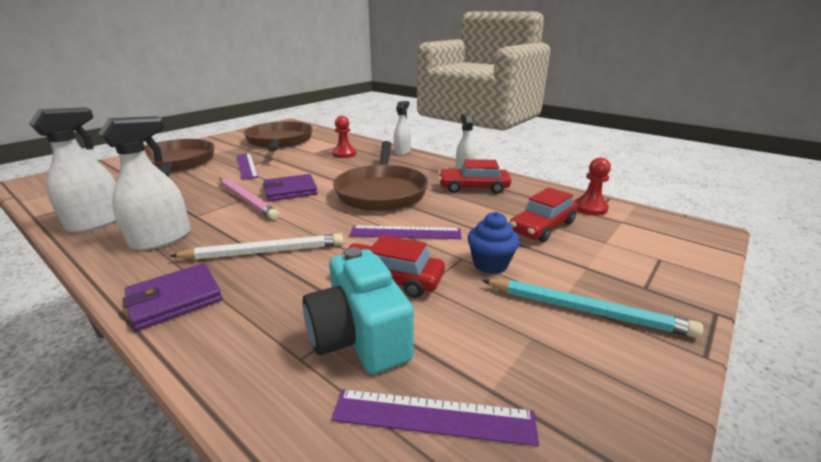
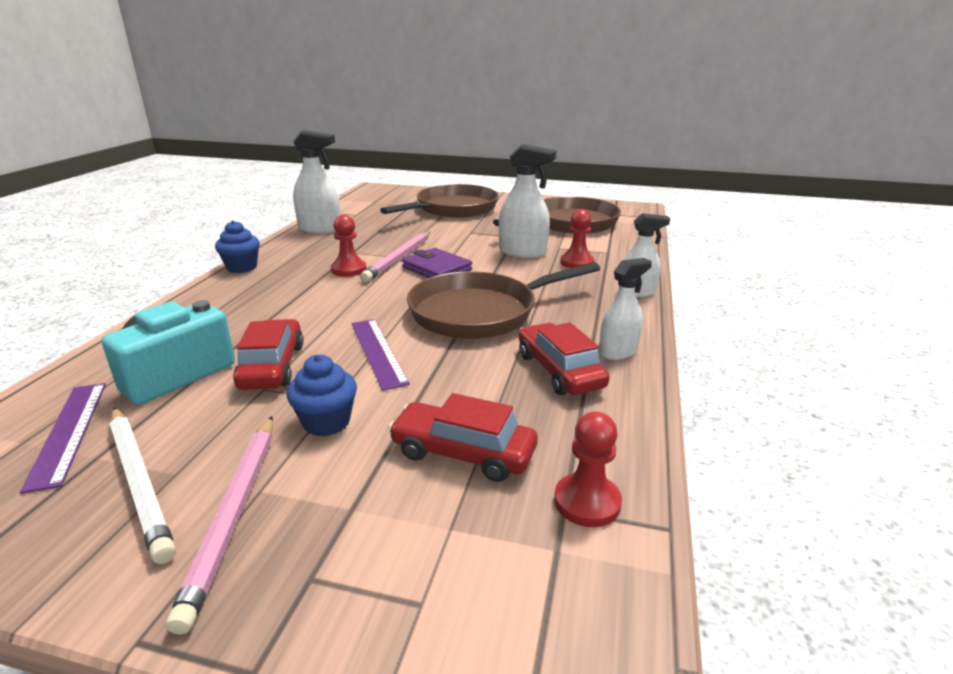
camera: 65 degrees right, 0 degrees up
white spray bottle [99,116,191,251] -> white spray bottle moved to [499,144,557,258]
purple wallet [122,263,222,331] -> none
white pencil [170,233,343,260] -> white pencil moved to [109,408,176,564]
purple ruler [237,153,258,180] -> none
turquoise pencil [482,279,703,338] -> pink pencil [166,416,273,635]
none -> blue cupcake [215,220,260,273]
none -> red pawn [331,215,367,277]

